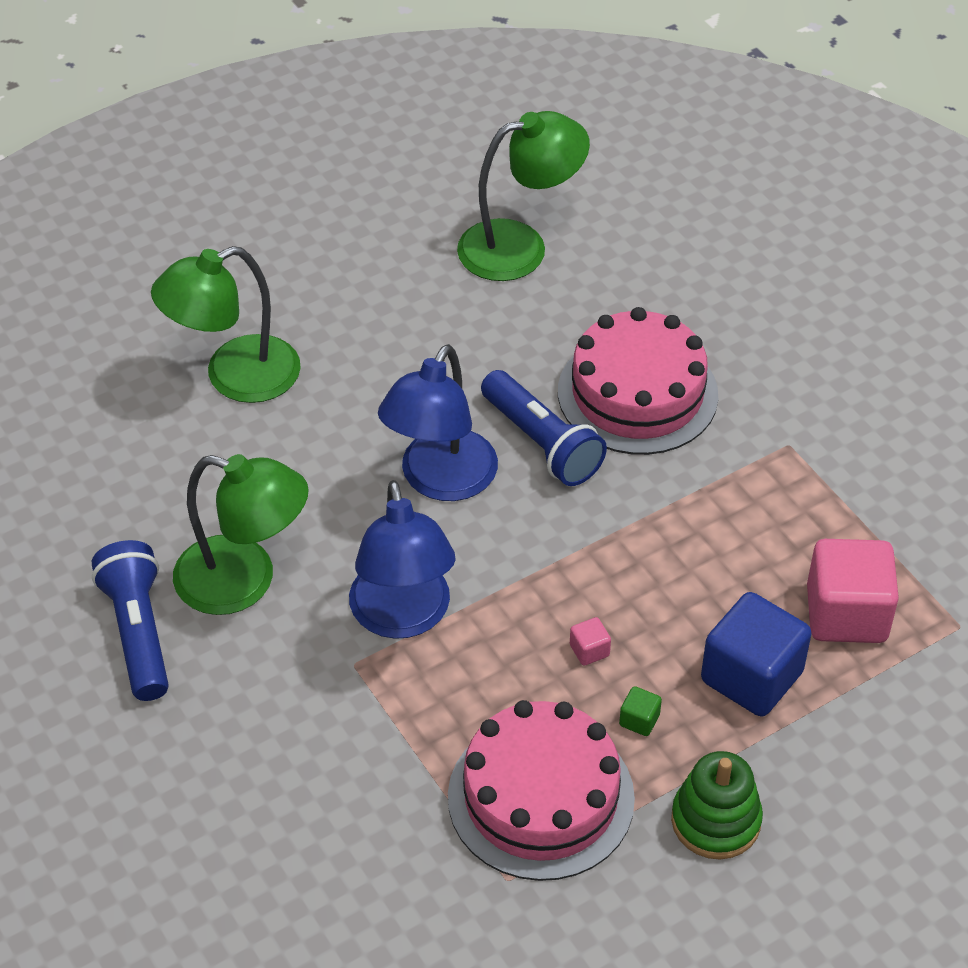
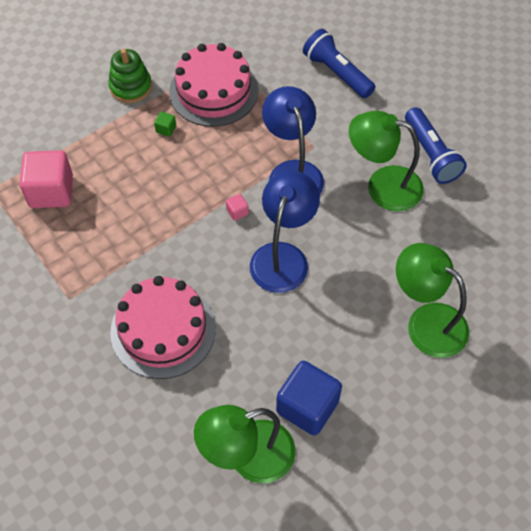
camera: 175 degrees right, 10 degrees up
green lamp [151,246,301,403] -> green lamp turned 105 degrees counterclockwise [396,243,469,358]
blue flashlight [481,370,607,486] -> blue flashlight moved to [303,29,375,98]
pink cube [570,617,611,665] -> pink cube moved to [226,194,249,221]
blue cube [701,592,812,716] -> blue cube moved to [276,361,342,436]

